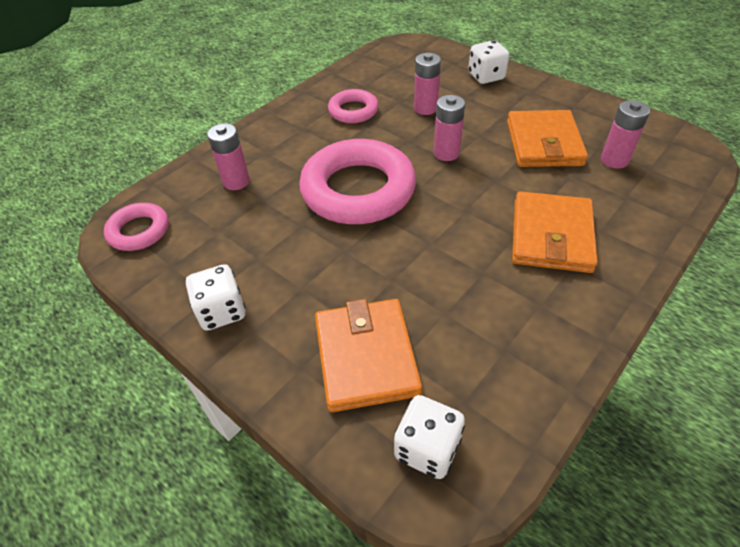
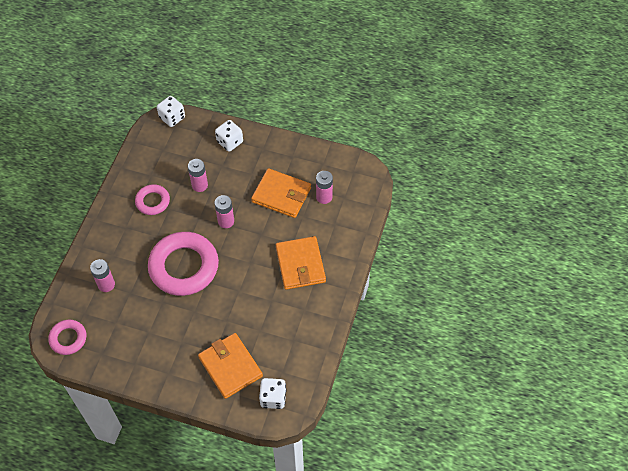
camera: 25 degrees left, 10 degrees up
white dice [186,264,246,331] -> white dice moved to [157,96,185,127]
orange wallet [507,110,588,167] -> orange wallet turned 45 degrees counterclockwise [251,168,311,218]

